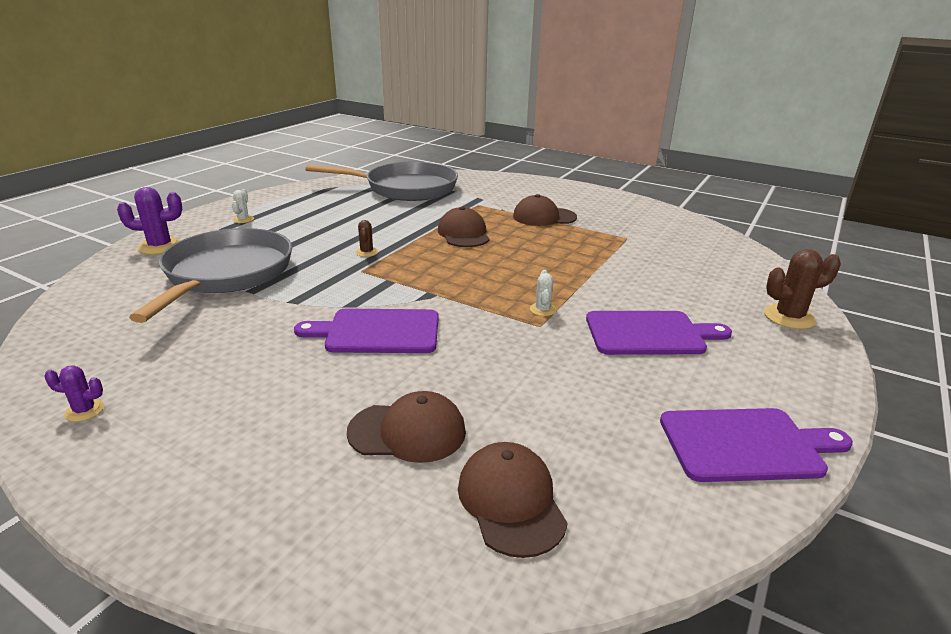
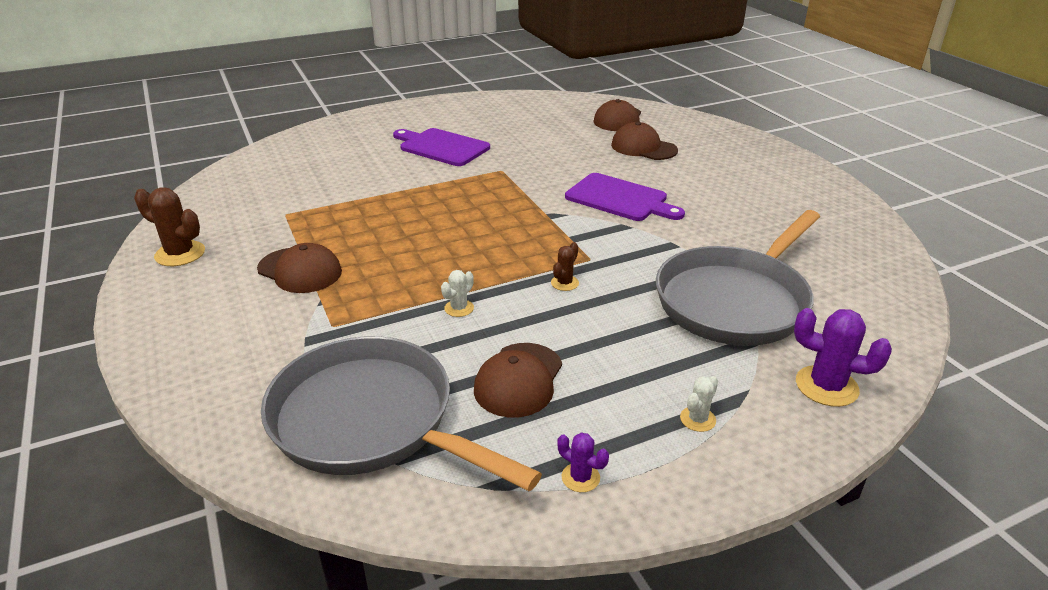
camera: 145 degrees left, 5 degrees up
purple cactus [44,365,104,422] -> purple cactus moved to [557,432,609,492]
brown cap [438,207,490,247] -> brown cap moved to [474,343,562,418]
white cactus [530,270,556,316] -> white cactus moved to [441,270,474,317]
purple cutting board [660,408,853,482] -> none
brown cactus [764,249,841,329] -> brown cactus moved to [134,187,205,266]

